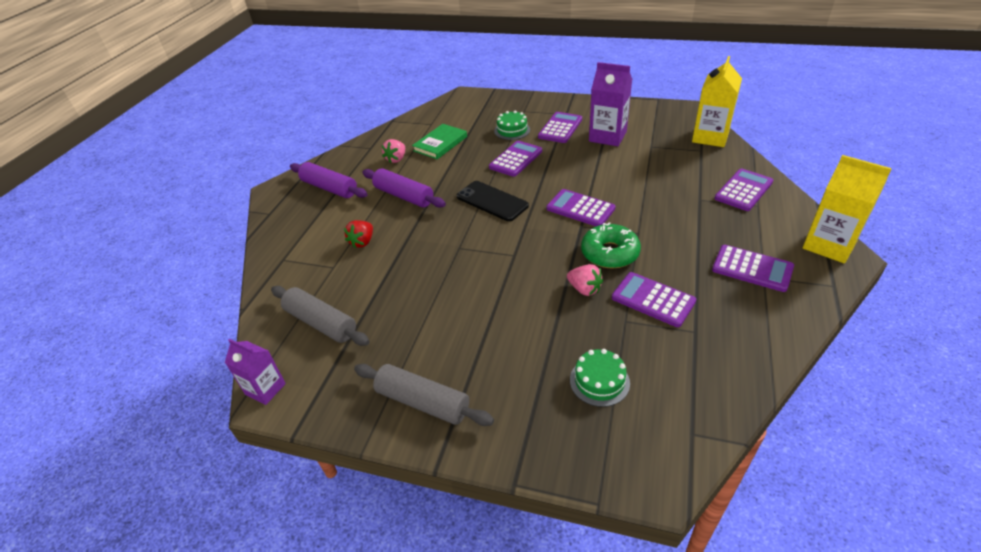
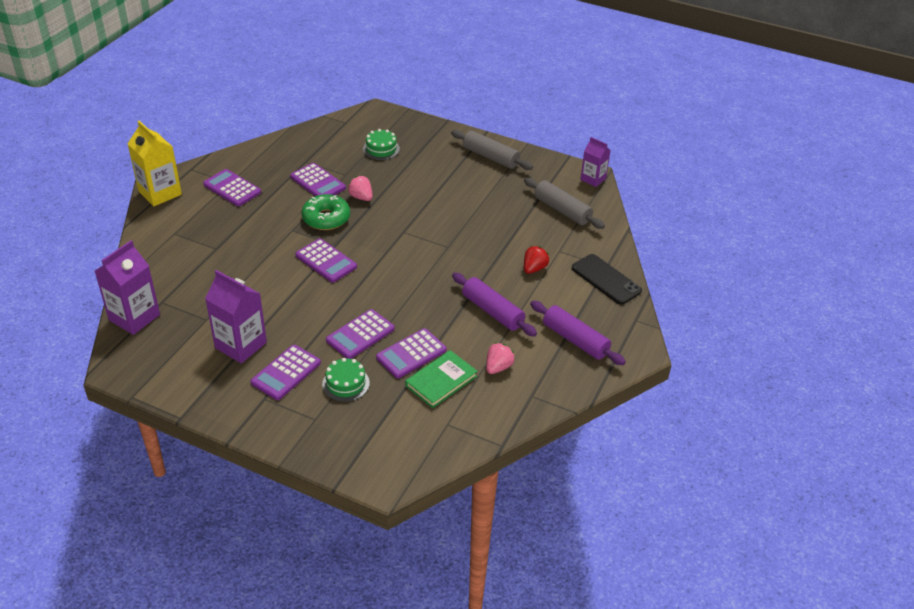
camera: 175 degrees left, 0 degrees up
black phone [457,181,529,221] -> black phone moved to [572,254,642,305]
yellow carton [692,56,742,147] -> purple carton [95,240,160,335]
purple calculator [715,169,773,211] -> purple calculator moved to [376,328,447,378]

